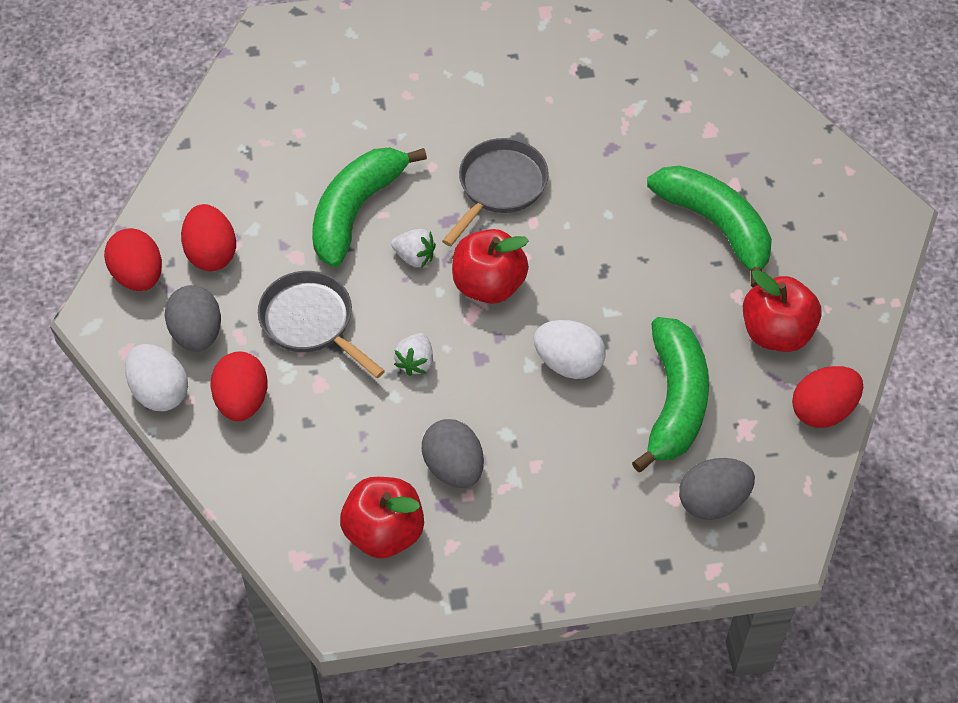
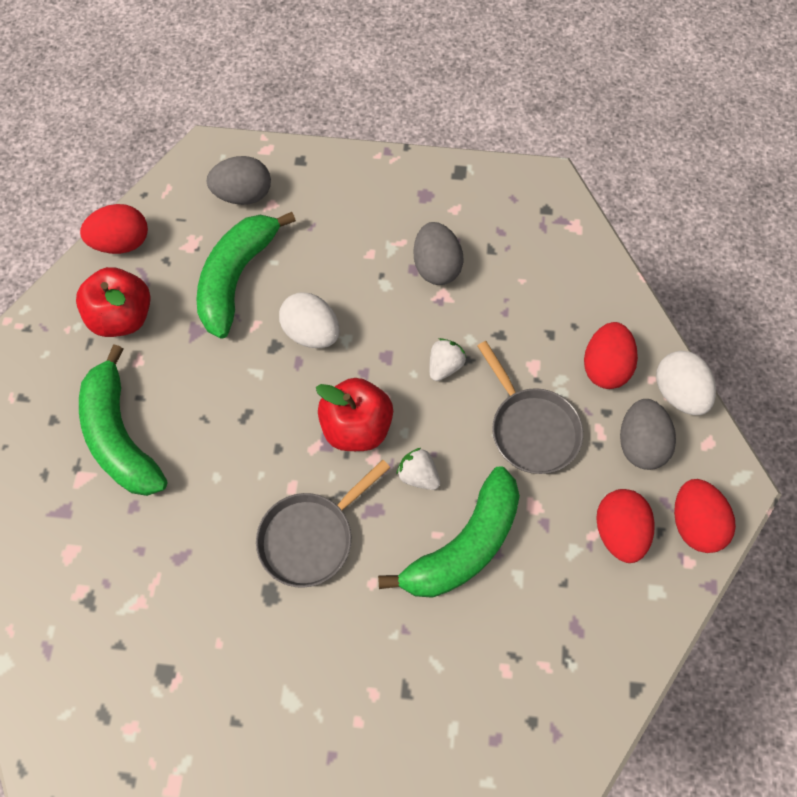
camera: 165 degrees left, 10 degrees up
red apple [340,477,424,559] -> none

